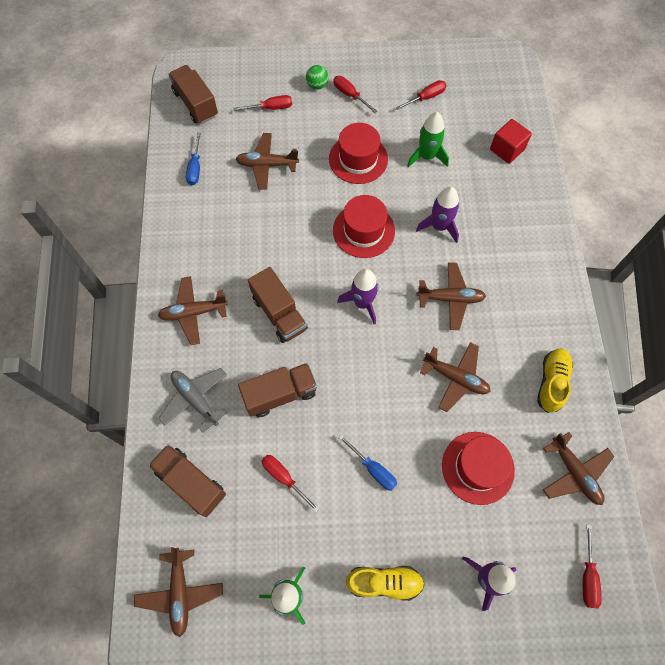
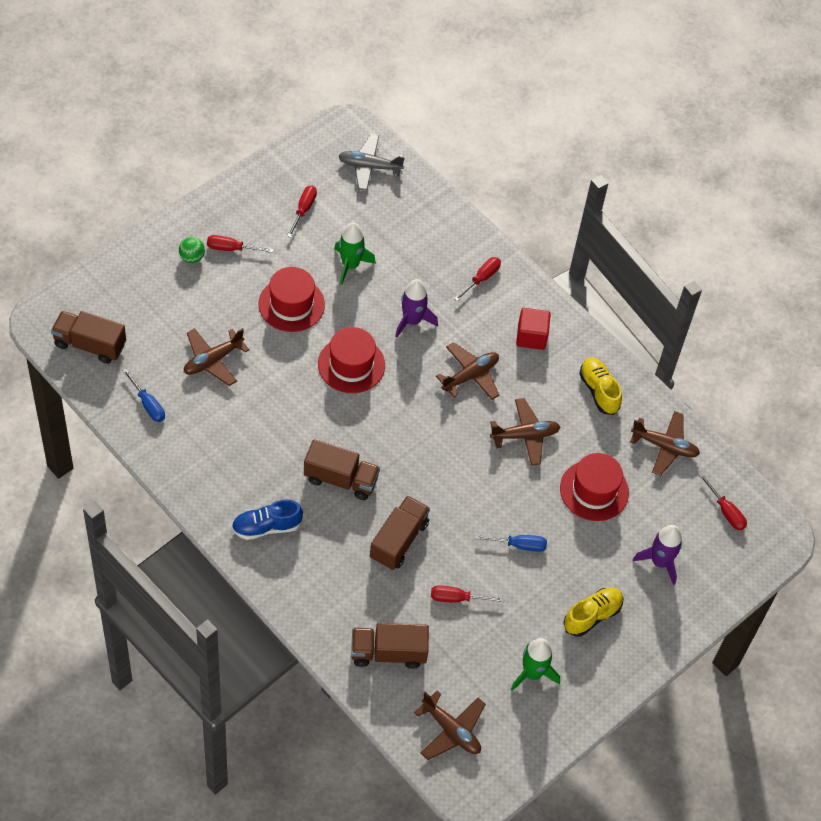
camera: 45 degrees left, 10 degrees down
brown plane [158,276,228,345] -> blue shoe [232,499,303,540]
grey plane [158,368,228,433] -> grey plane moved to [339,134,405,191]
red screwdriver [234,95,292,111] -> red screwdriver moved to [454,257,501,301]
purple rocket [337,269,379,325] -> none
red cube [490,119,532,164] -> red cube moved to [516,308,551,350]

